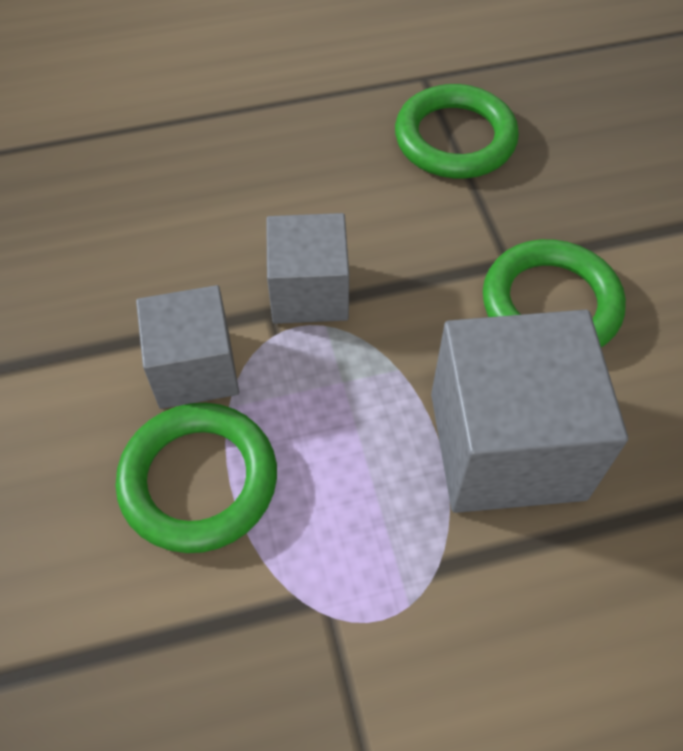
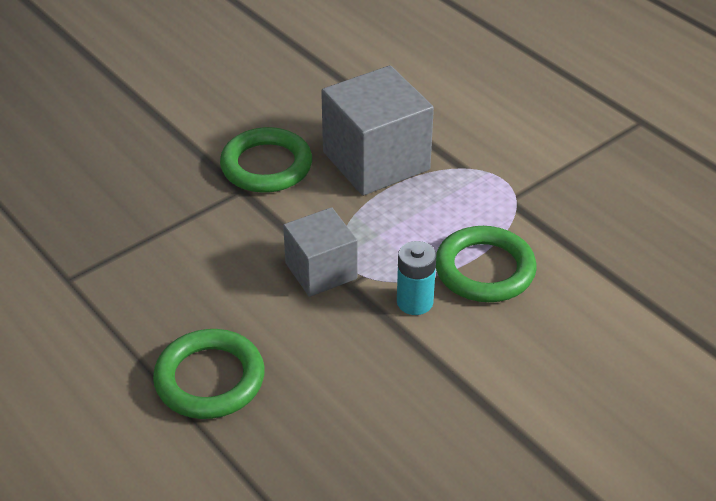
camera: 115 degrees left, 15 degrees down
grey cube [136,285,239,409] -> turquoise battery [397,241,437,315]
green ring [395,84,519,179] -> green ring moved to [153,329,265,419]

